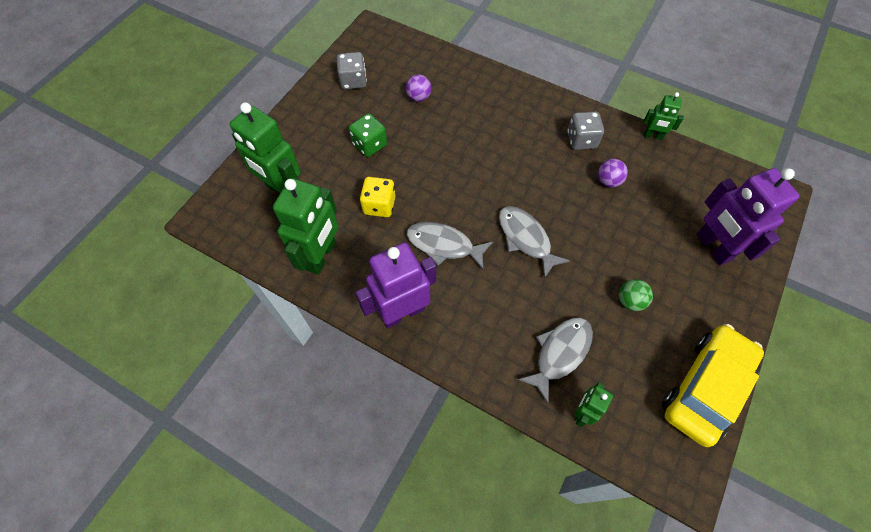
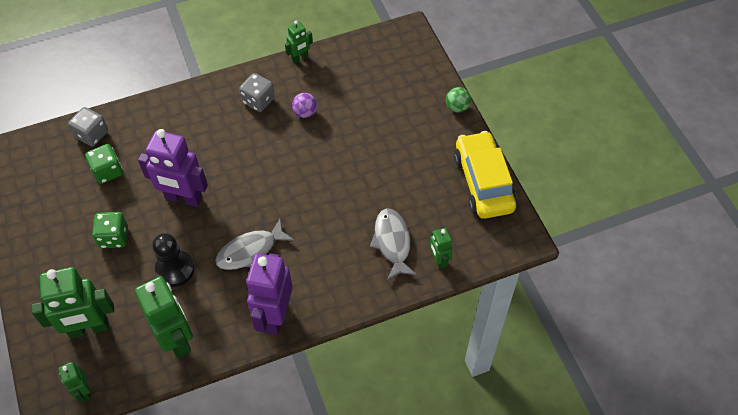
camera: 50 degrees left, 5 degrees down
grey dice [336,52,367,90] -> grey dice moved to [68,107,108,147]
yellow dice [360,177,396,217] -> black pawn [153,233,195,287]
purple ball [406,74,431,102] -> green dice [85,144,123,184]
grey fish [499,206,570,279] -> none
green ball [619,279,653,311] -> green ball moved to [446,87,471,113]
purple robot [697,168,800,265] -> purple robot moved to [138,129,208,207]
none -> green robot [58,362,91,402]

